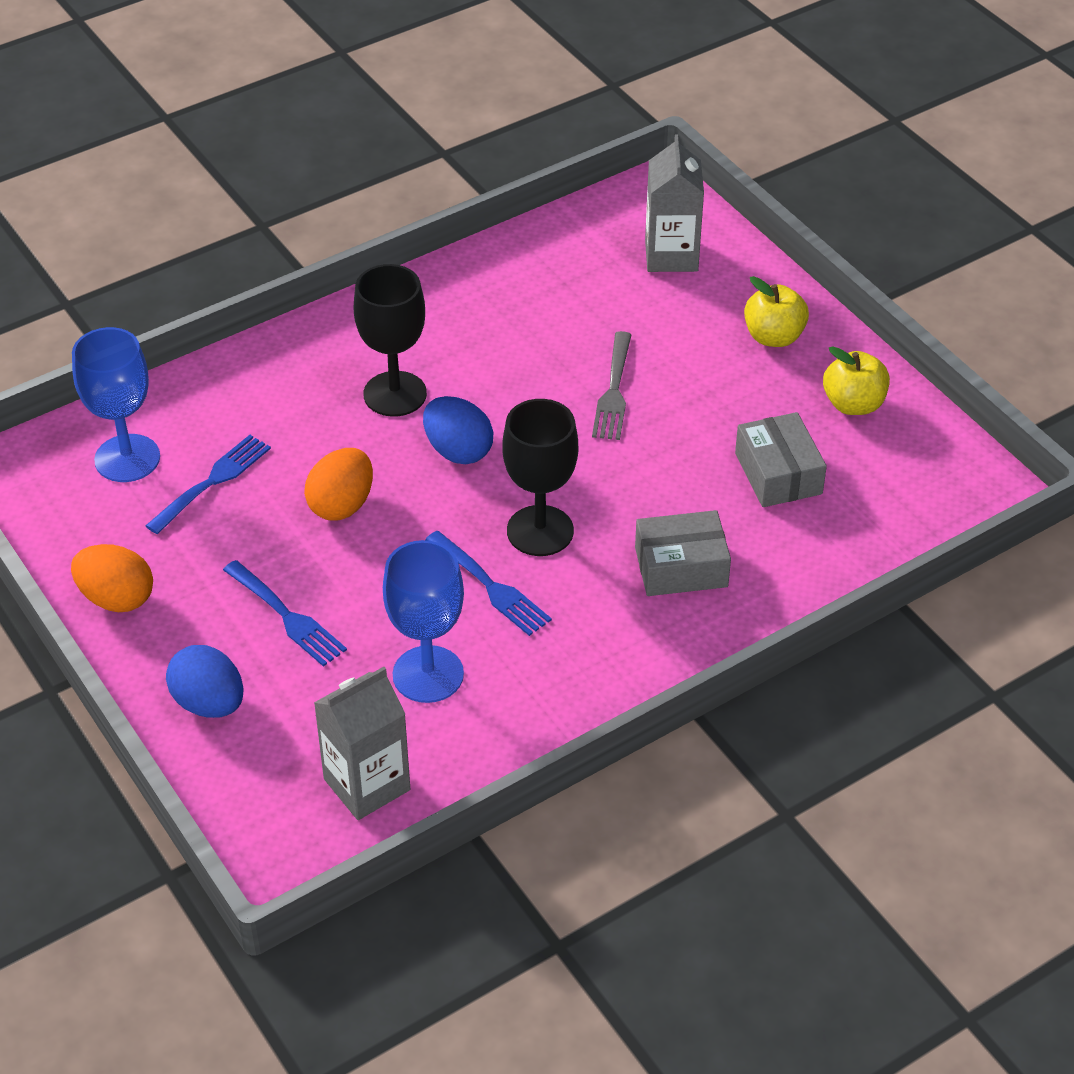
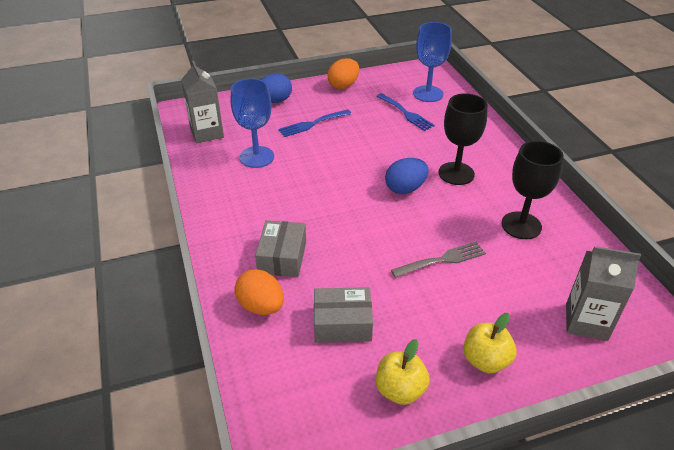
camera: 105 degrees right, 5 degrees down
orange egg [304,448,373,520] -> orange egg moved to [234,269,284,315]
blue fork [425,531,552,636] -> none
black goblet [503,399,578,556] -> black goblet moved to [501,141,564,239]
grey fork [592,331,632,440] -> grey fork turned 135 degrees clockwise [391,242,486,278]

